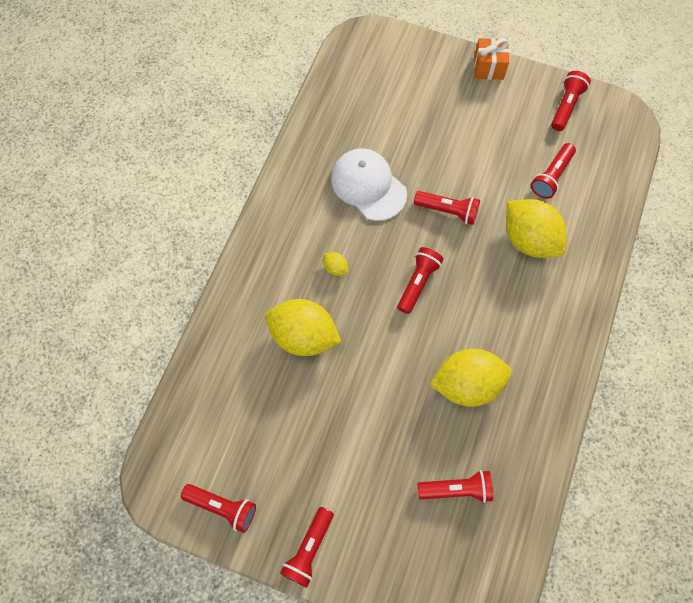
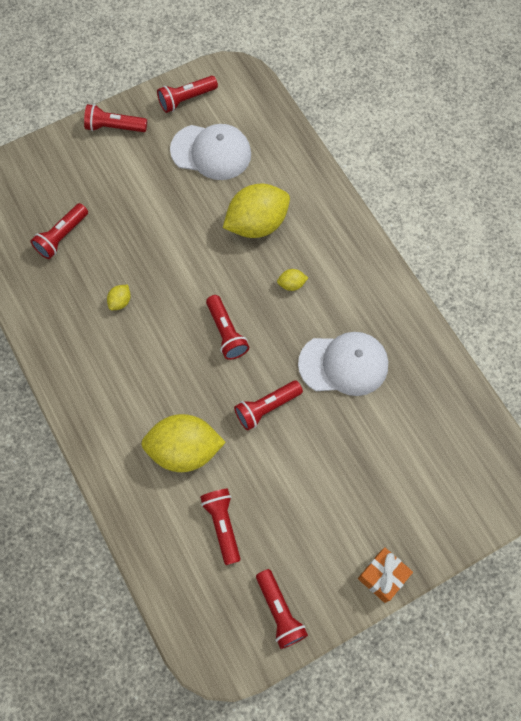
camera: 130 degrees right, 0 degrees up
red flashlight [280,507,334,588] -> red flashlight turned 60 degrees counterclockwise [84,104,147,132]
yellow lemon [430,349,512,407] -> yellow lemon [107,285,131,310], size x0.41
none -> white cap [170,124,251,180]

